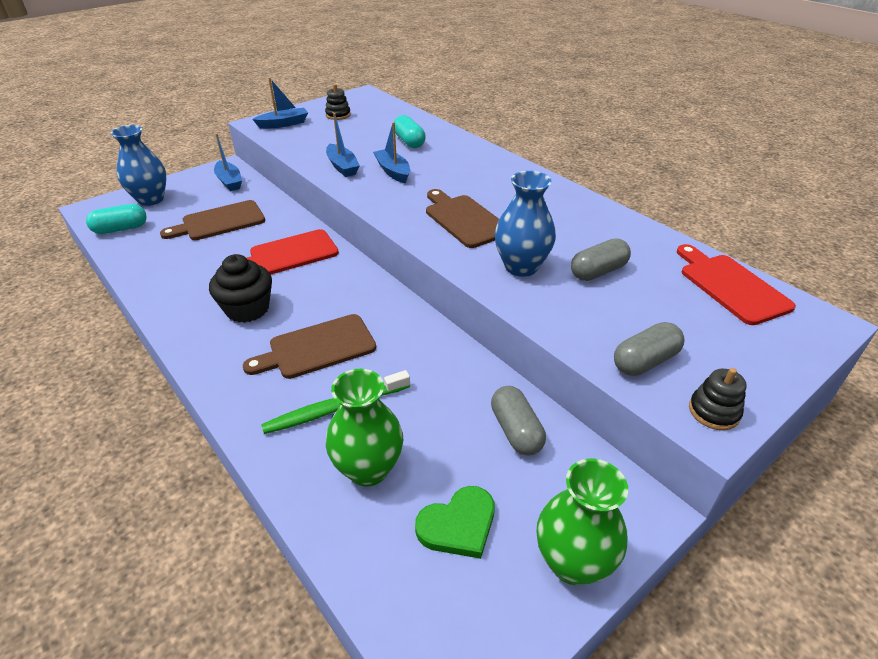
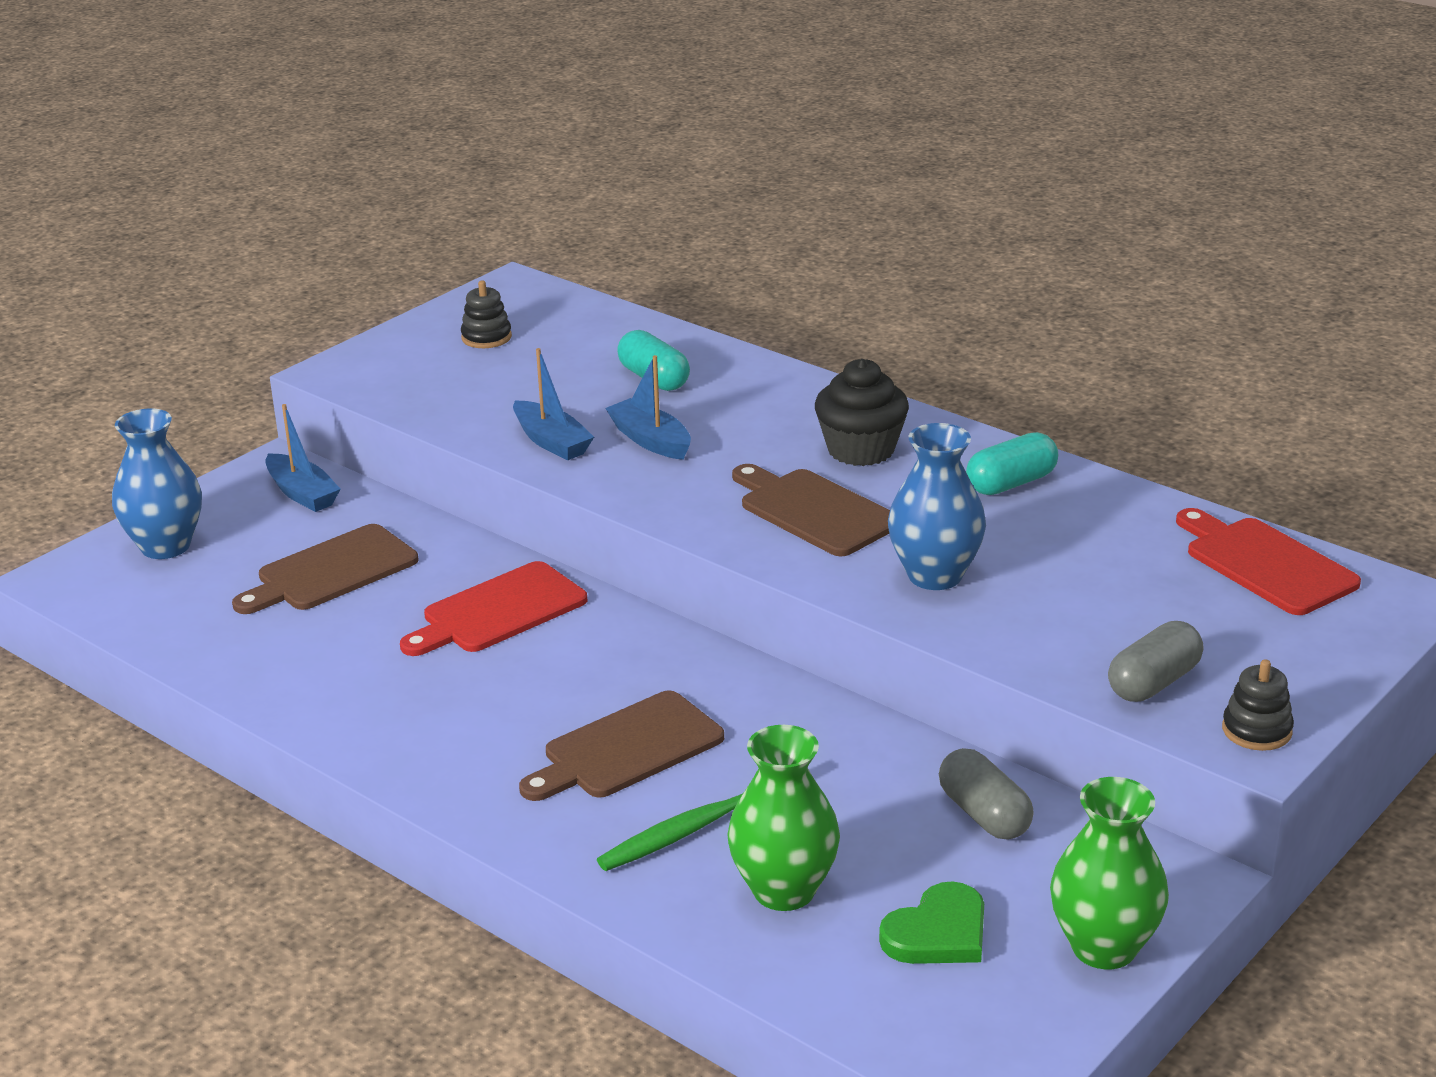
camera: 10 degrees left, 10 degrees down
turquoise capsule [86,204,147,234] -> turquoise capsule moved to [966,432,1058,495]
black cupcake [209,254,272,323] -> black cupcake moved to [815,359,909,466]
blue boat [252,77,308,129] -> none
grey capsule [571,238,631,281] -> none

